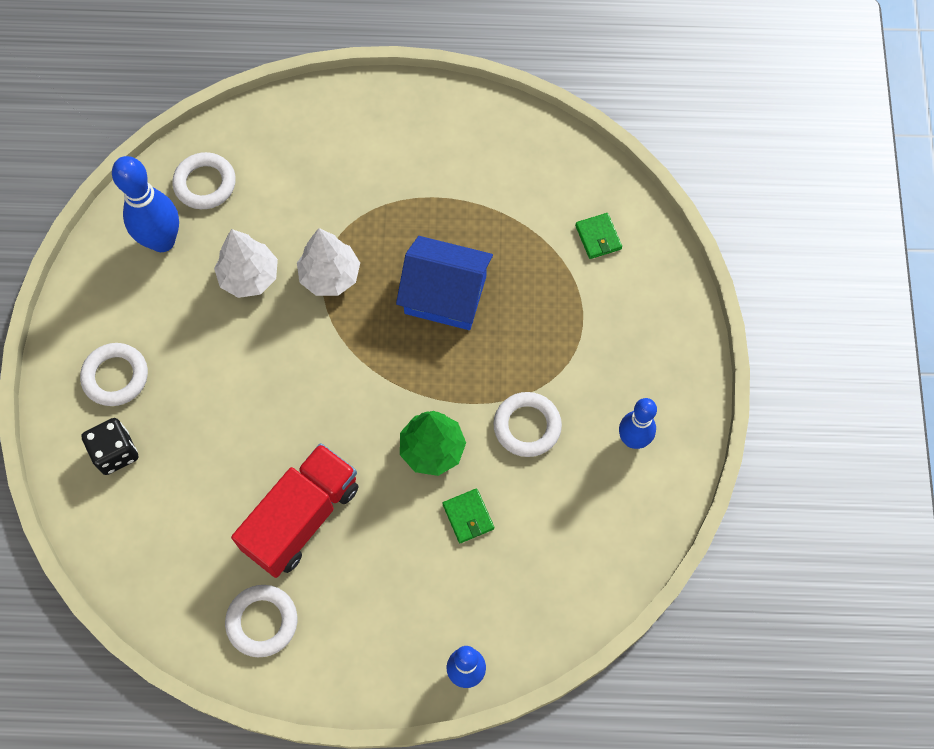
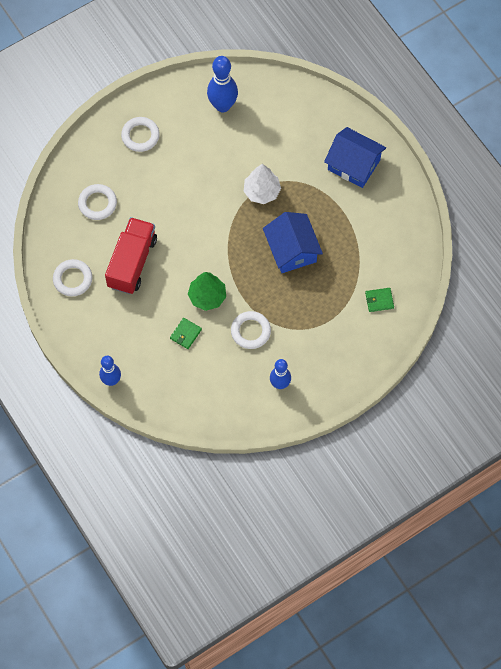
camera: 55 degrees right, 0 degrees up
black dice [81,418,138,475] -> none
white ring [172,152,236,209] -> white ring moved to [78,184,117,220]
white tree [214,229,278,298] -> none
red truck [231,443,358,578] -> red truck turned 75 degrees counterclockwise [105,217,157,294]
green wallet [575,213,622,259] -> green wallet turned 45 degrees clockwise [365,288,394,312]
none -> blue house [324,127,386,188]

